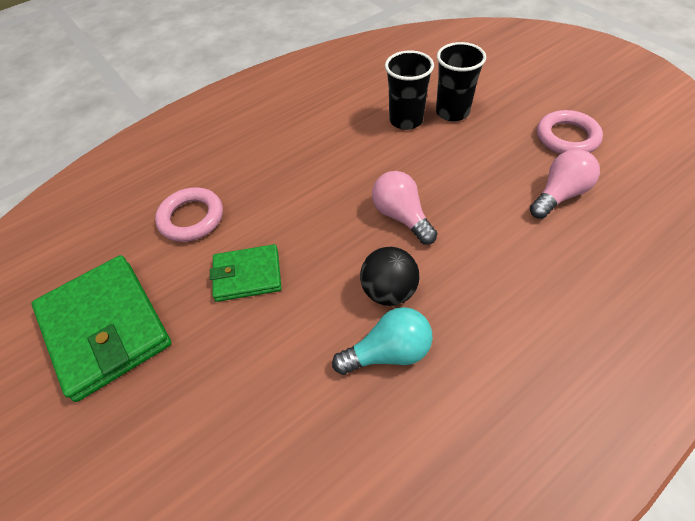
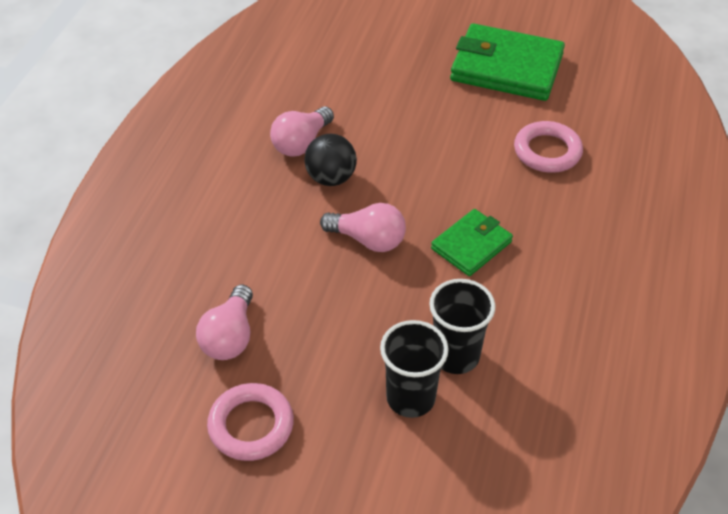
camera: 140 degrees right, 5 degrees down
green wallet [210,244,282,302] -> green wallet moved to [431,209,513,276]
turquoise light bulb [332,307,432,375] -> pink light bulb [270,106,334,157]

